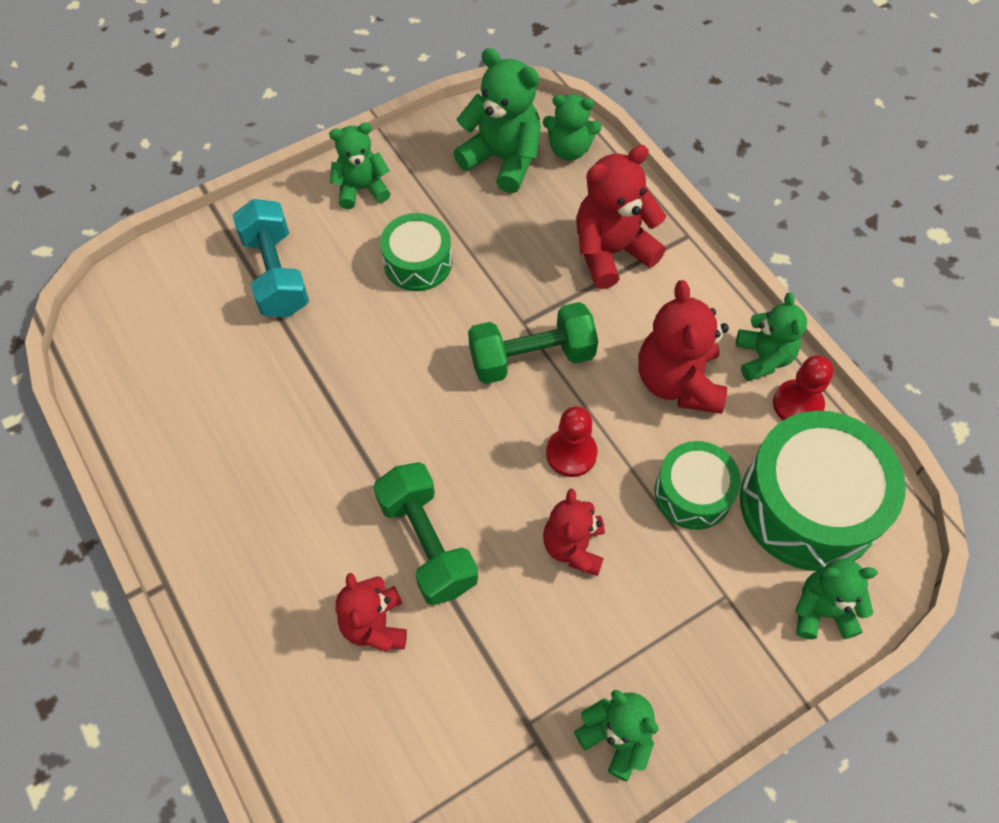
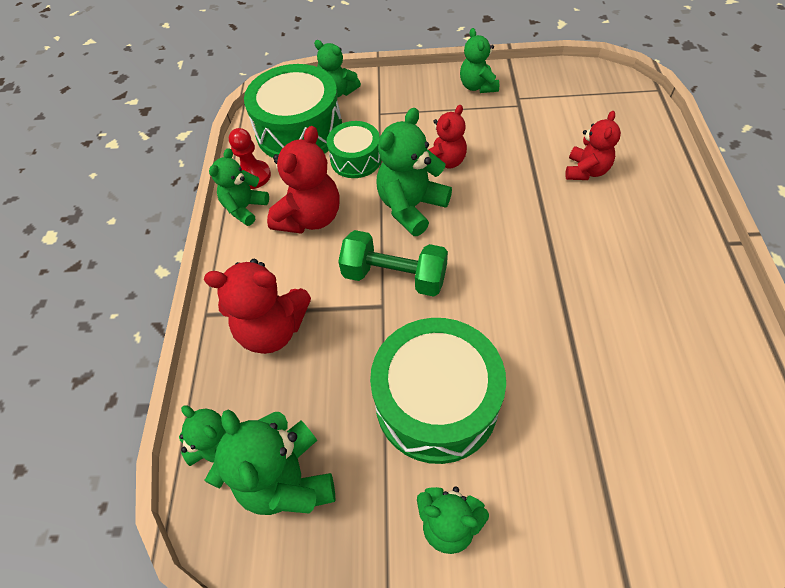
camera: 145 degrees left, 5 degrees down
turquoise dumbbell [232,199,309,317] -> none
green dumbbell [373,462,478,606] -> none
green drum [380,213,452,291] -> green drum [370,318,506,464], size x1.77
red pawn [546,406,597,477] -> green teddy bear [376,108,452,236]

